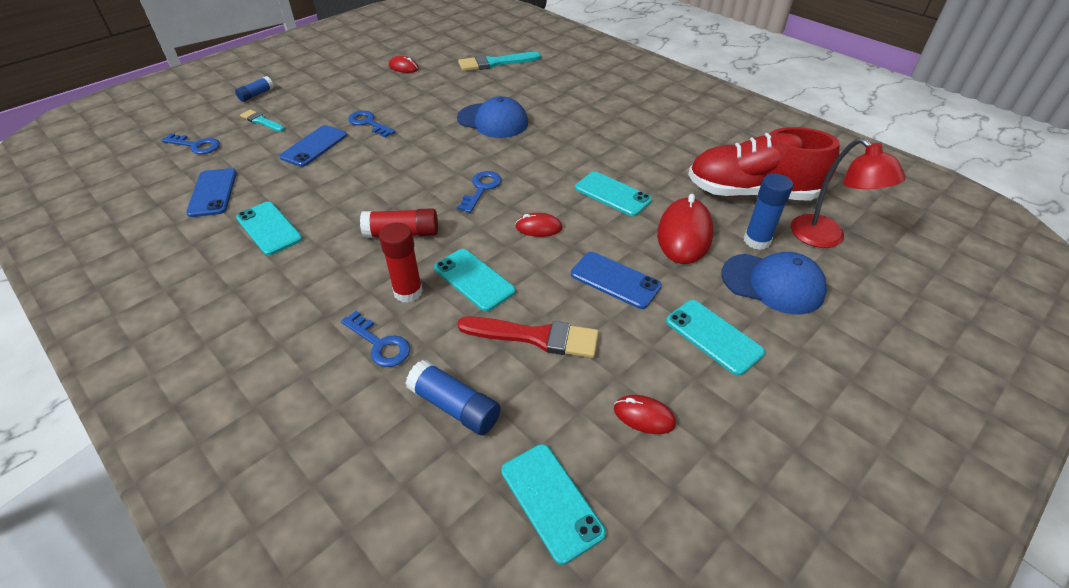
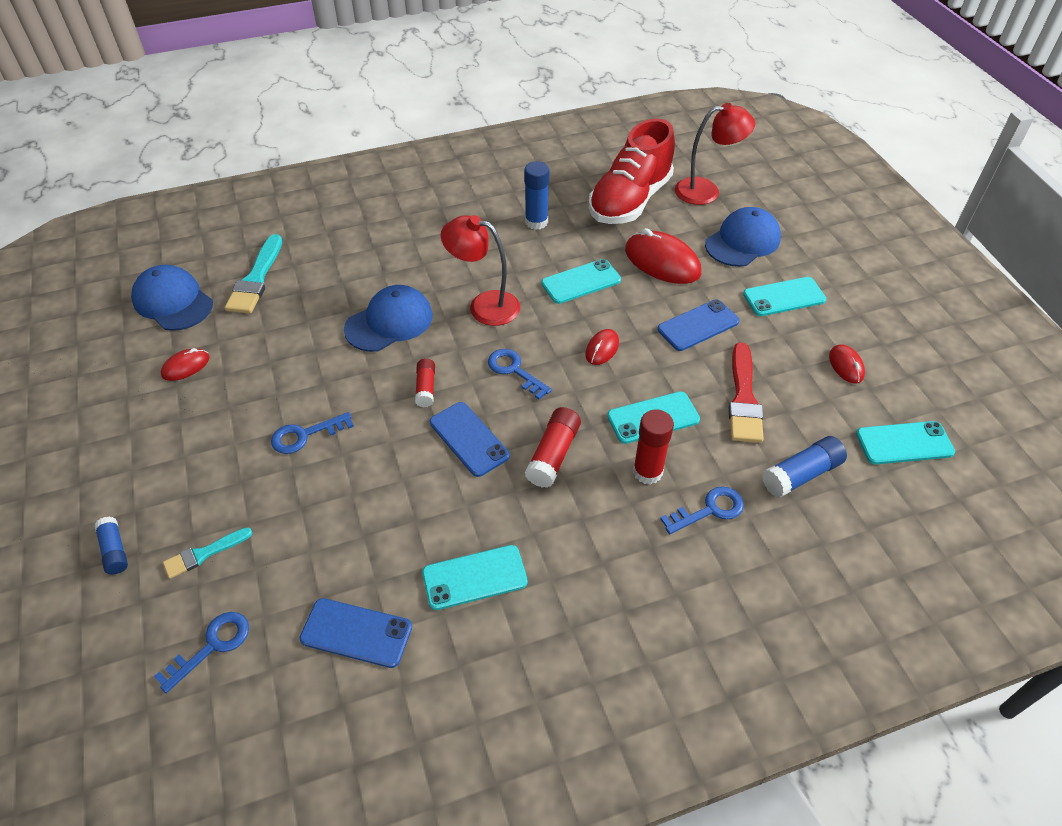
camera: 65 degrees left, 5 degrees up
blue phone [280,125,347,167] -> blue phone moved to [430,402,510,477]
red brush [457,316,599,358] -> red brush turned 150 degrees clockwise [729,342,764,443]
red mouse [614,395,676,434] -> red mouse turned 60 degrees counterclockwise [829,344,865,383]
blue glue stick [744,174,793,250] -> blue glue stick moved to [524,161,550,230]
none -> blue cap [131,265,213,331]
none -> red glue stick [415,359,435,407]
none -> red lamp [441,215,520,326]

